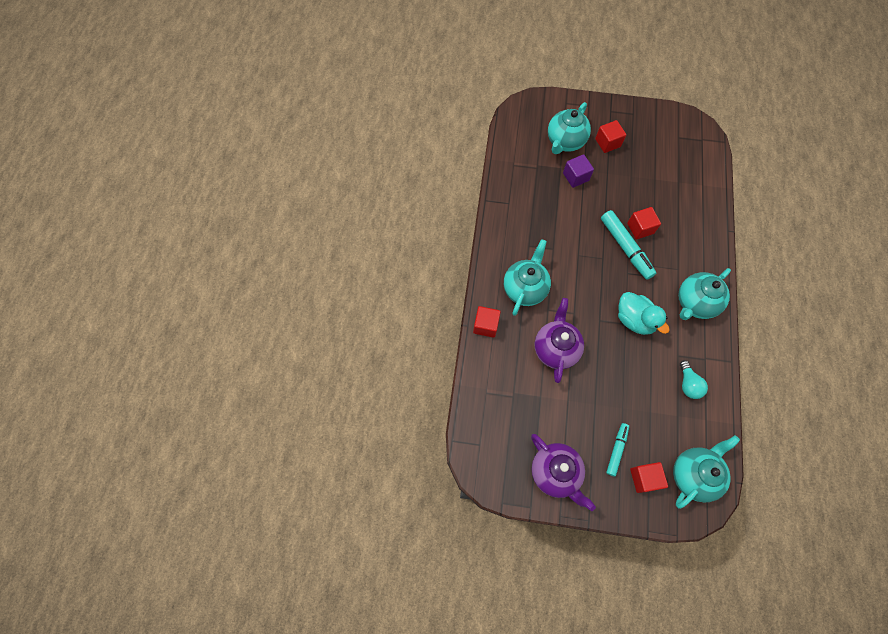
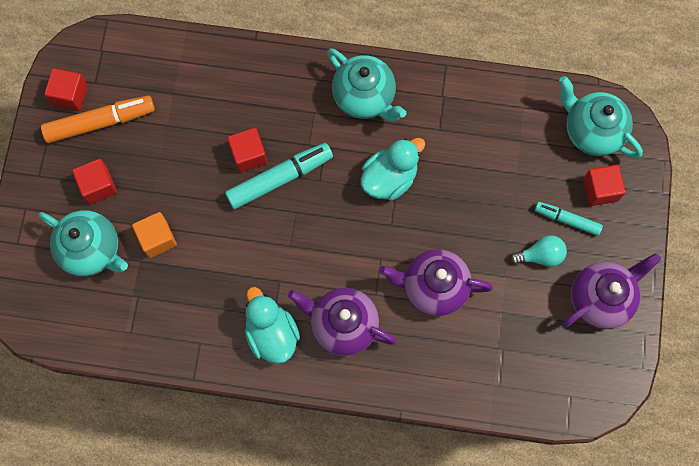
camera: 90 degrees left, 5 degrees up
red cube [473,306,501,338] -> red cube moved to [44,68,88,111]
turquoise teapot [504,239,551,316] -> purple teapot [288,288,397,356]
purple cube [563,154,594,188] -> orange cube [132,212,177,258]
turquoise light bulb [680,360,708,399] -> turquoise light bulb moved to [510,235,567,267]
none -> orange marker [41,95,155,143]
none -> turquoise duck [245,287,300,364]

